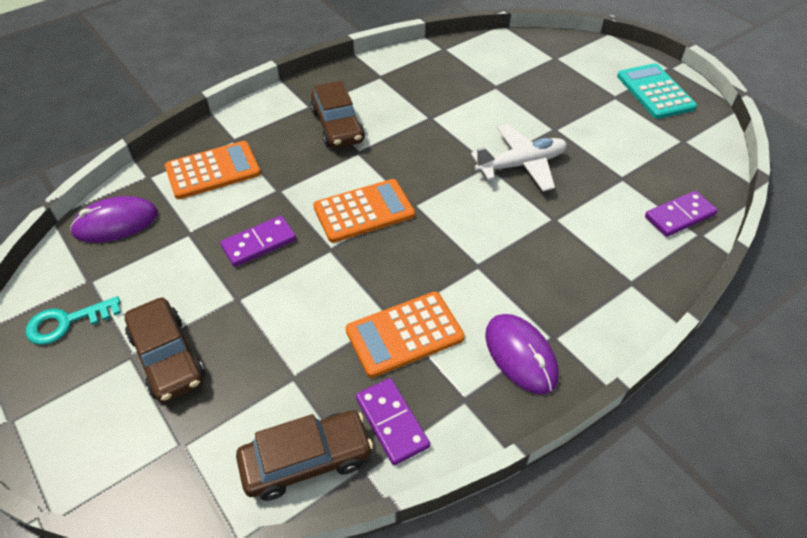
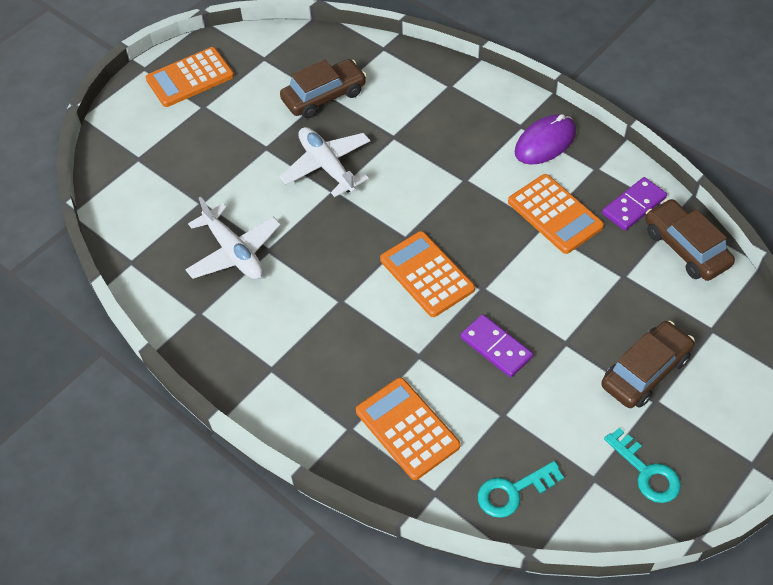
camera: 100 degrees left, 5 degrees up
purple mouse [70,196,158,243] -> turquoise key [478,461,564,518]
brown car [310,81,365,148] -> brown car moved to [280,59,367,119]
turquoise calculator [617,63,697,119] -> orange calculator [146,47,234,107]
purple domino [645,191,718,237] -> none
none -> white plane [185,196,281,279]

